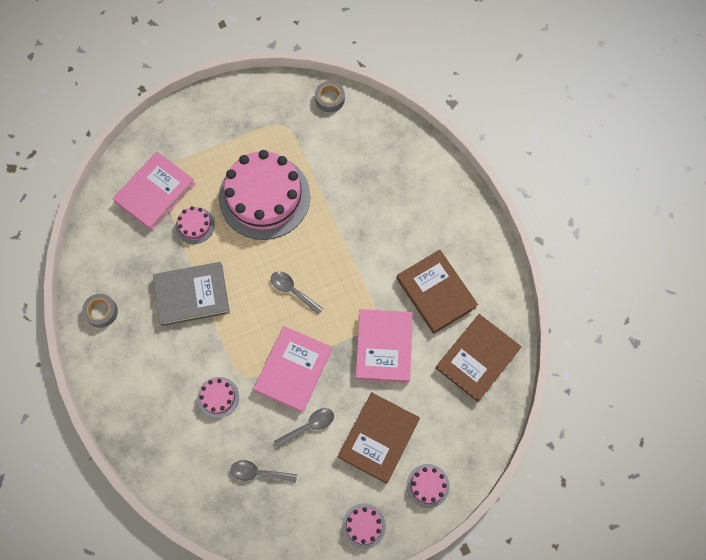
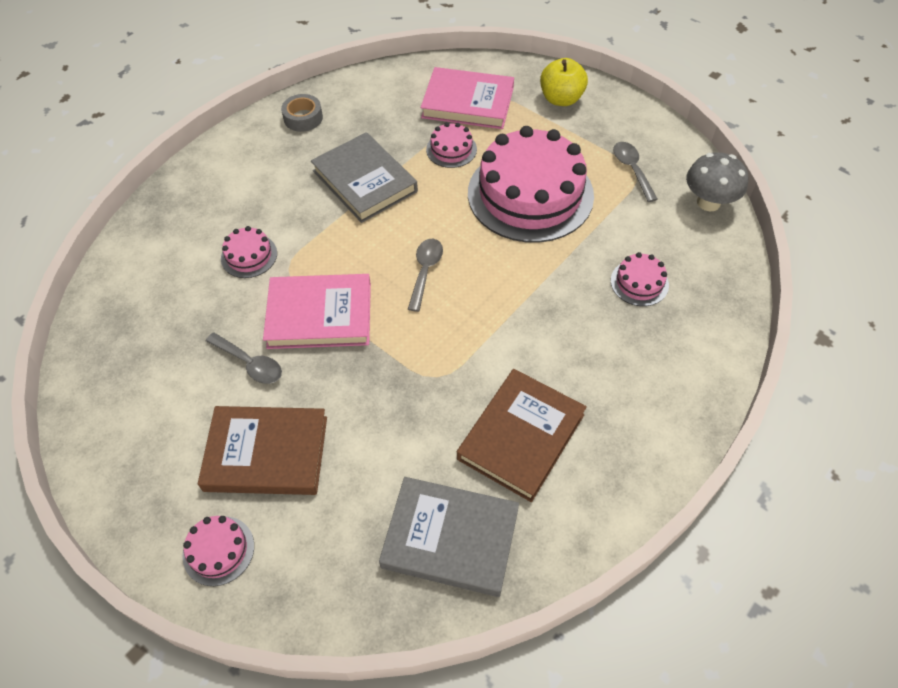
camera: 65 degrees right, 15 degrees down
grey spoon [231,460,297,483] -> grey spoon moved to [613,142,658,202]
grey tape [315,81,345,112] -> grey mushroom [686,152,748,211]
pink cake [342,503,386,549] -> pink cake moved to [611,252,669,306]
pink book [356,309,413,383] -> none
brown book [435,314,521,402] -> grey book [379,477,519,597]
none -> yellow apple [540,58,588,106]

